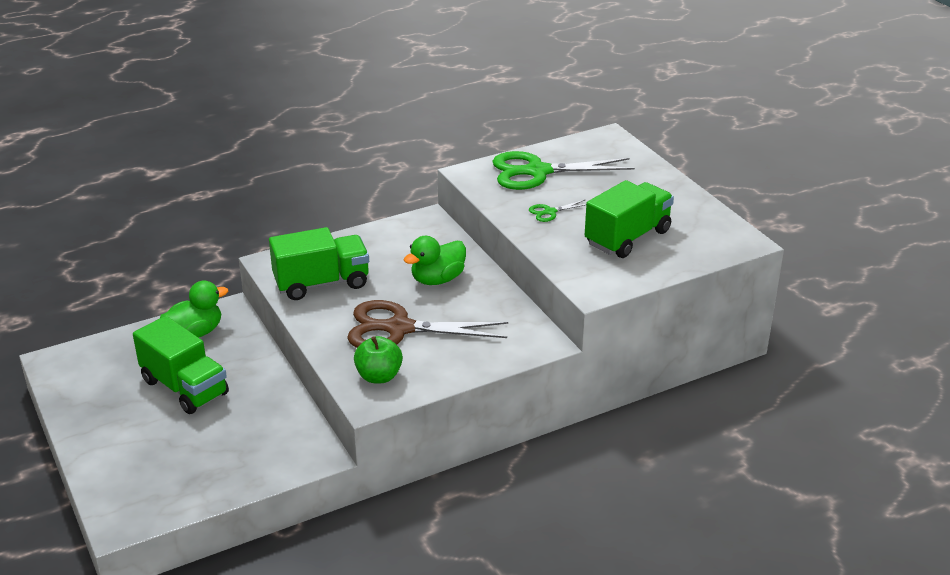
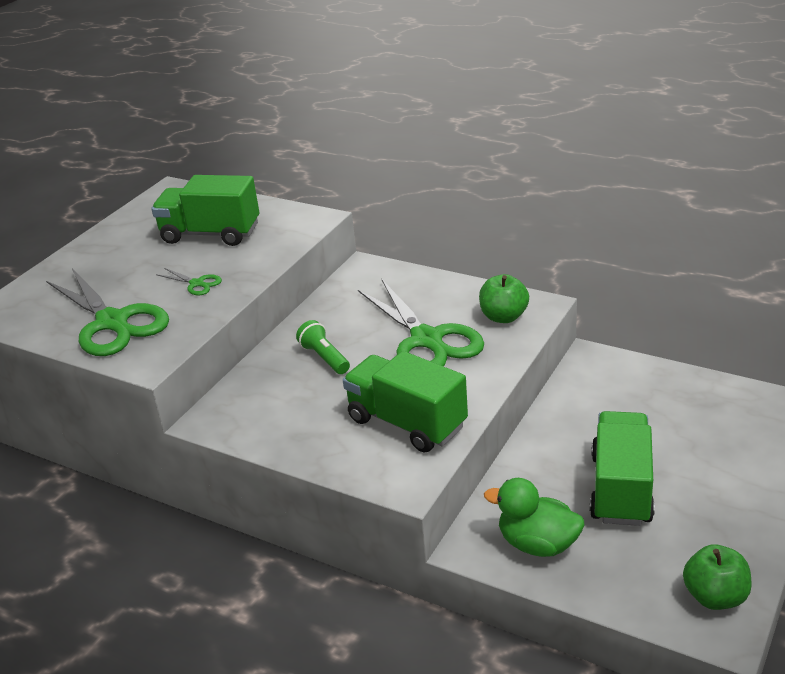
camera: 120 degrees left, 0 degrees up
brown scissors [347,300,508,348] -> green scissors [358,280,484,366]
green duck [404,236,466,285] -> green flashlight [296,320,350,374]
none -> green apple [683,544,752,610]

